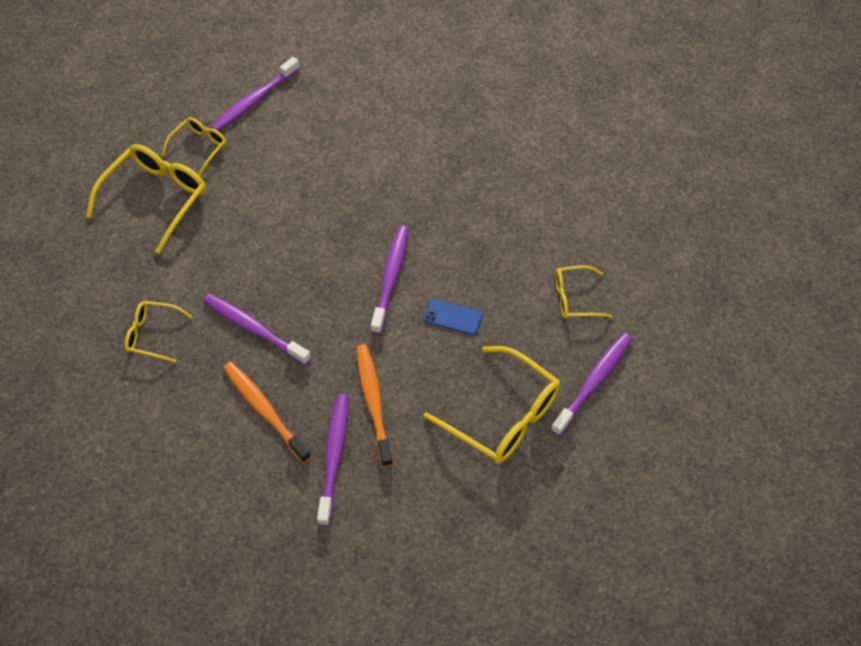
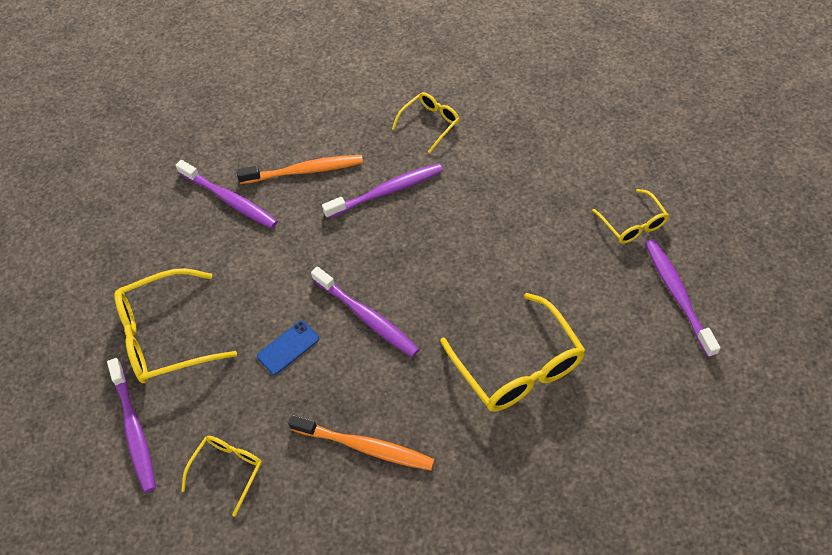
camera: 125 degrees right, 0 degrees up
yellow glasses [86,144,206,254] -> yellow glasses moved to [440,293,585,412]
orange toothbrush [356,344,393,467] -> orange toothbrush moved to [288,415,435,471]

